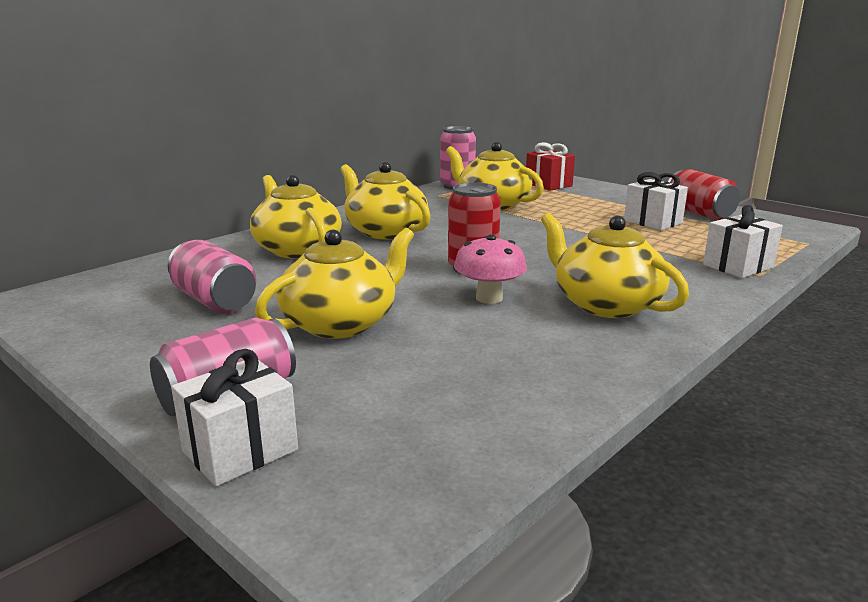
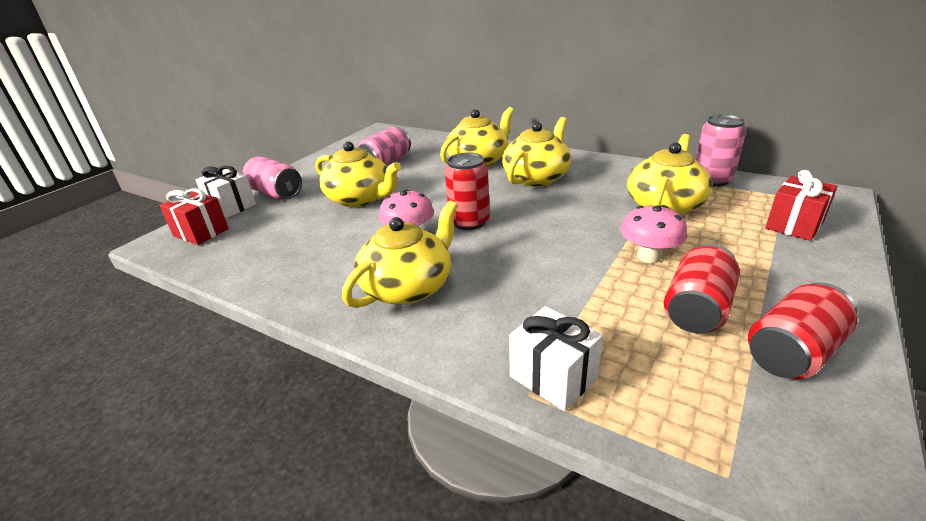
camera: 80 degrees right, 10 degrees up
white gift [624,172,688,231] -> red can [664,244,740,333]
none -> red gift [159,188,229,245]
none -> pink mushroom [620,205,687,263]

